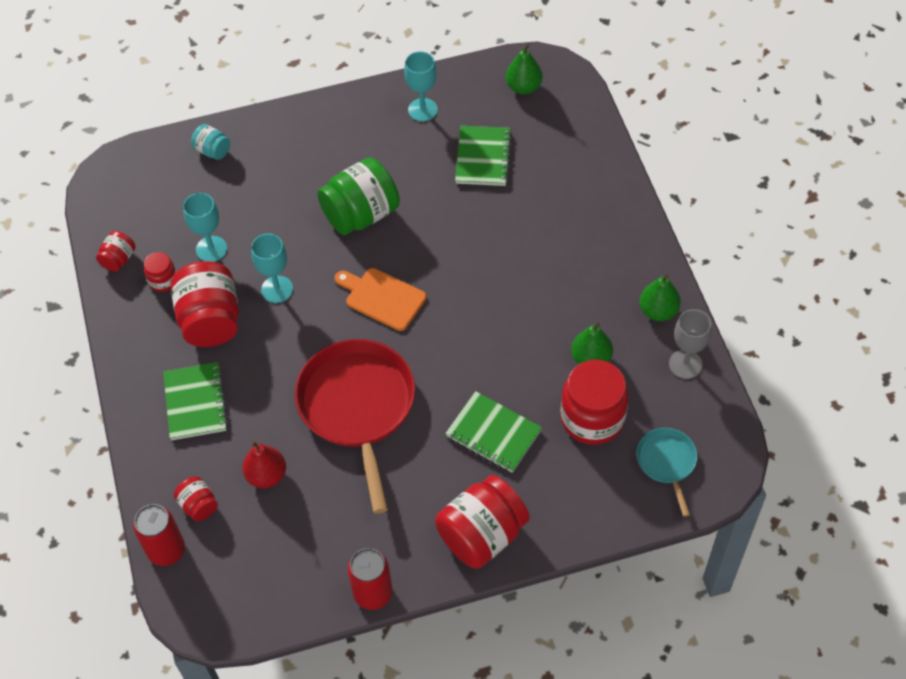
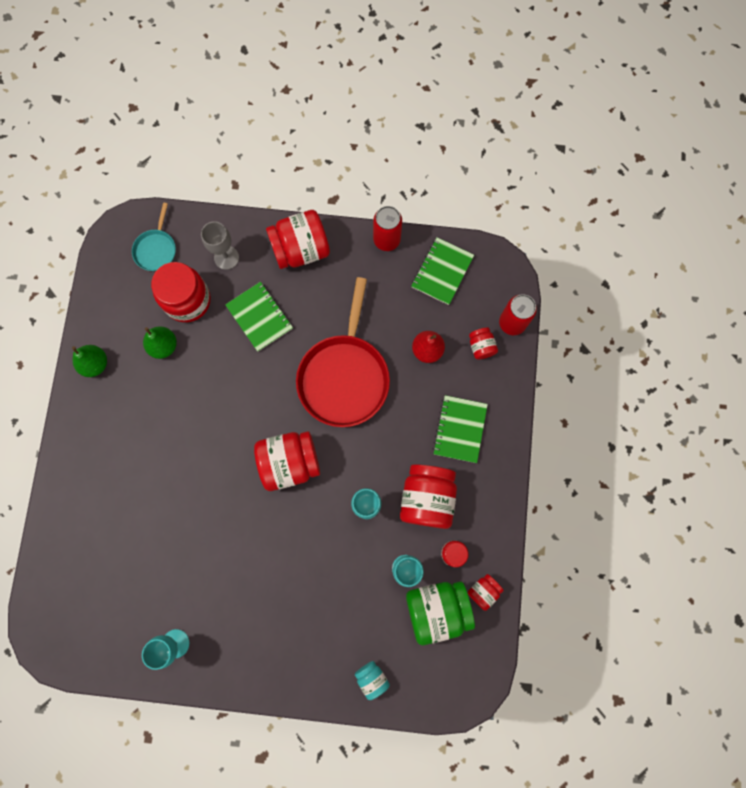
camera: 160 degrees left, 20 degrees up
green jar [317,157,400,235] -> green jar moved to [406,581,475,645]
orange cutting board [335,268,426,331] -> red jar [254,431,320,491]
green notebook [455,126,512,186] -> green notebook moved to [412,237,474,305]
green pear [506,44,543,94] -> none
grey goblet [669,309,712,379] -> grey goblet moved to [201,221,239,270]

